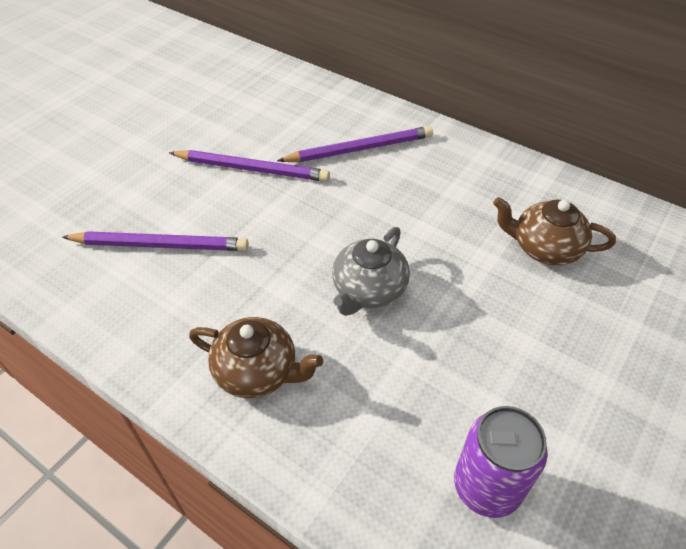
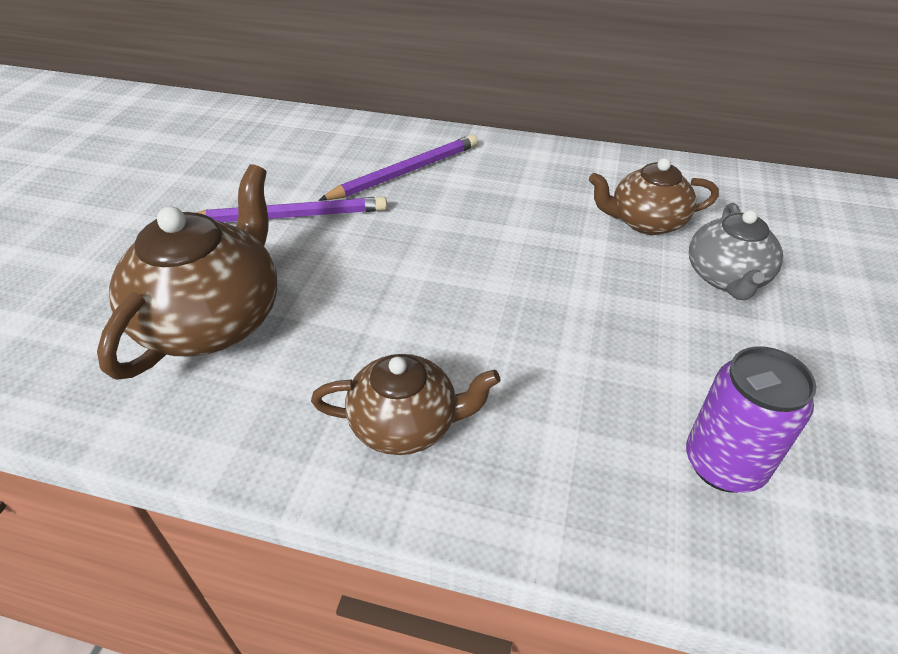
camera: 20 degrees left, 5 degrees down
purple pencil [62,231,249,251] -> brown teapot [97,164,277,380]
grey teapot [332,227,410,316] -> grey teapot moved to [689,203,783,300]

